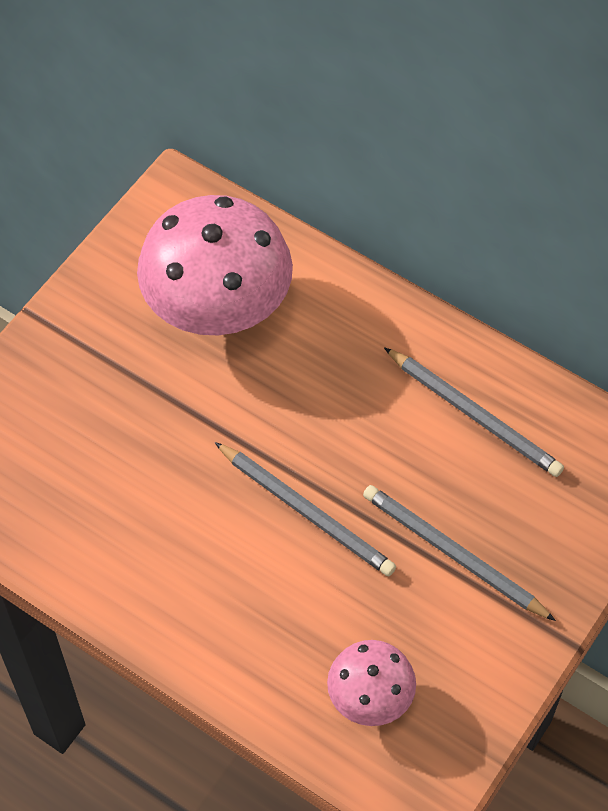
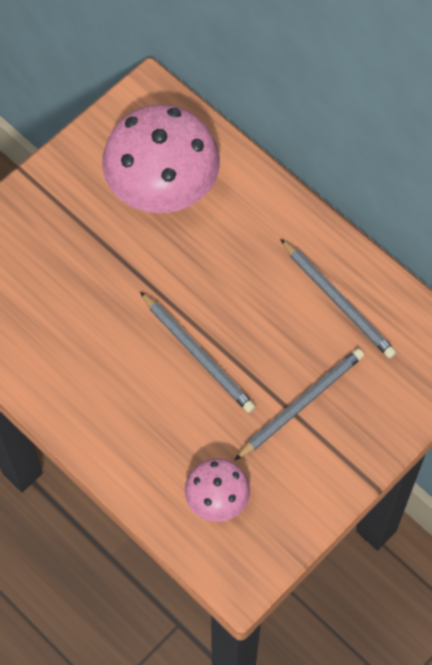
camera: 10 degrees right, 5 degrees up
grey pencil [363,485,556,621] -> grey pencil turned 90 degrees clockwise [234,348,364,461]

